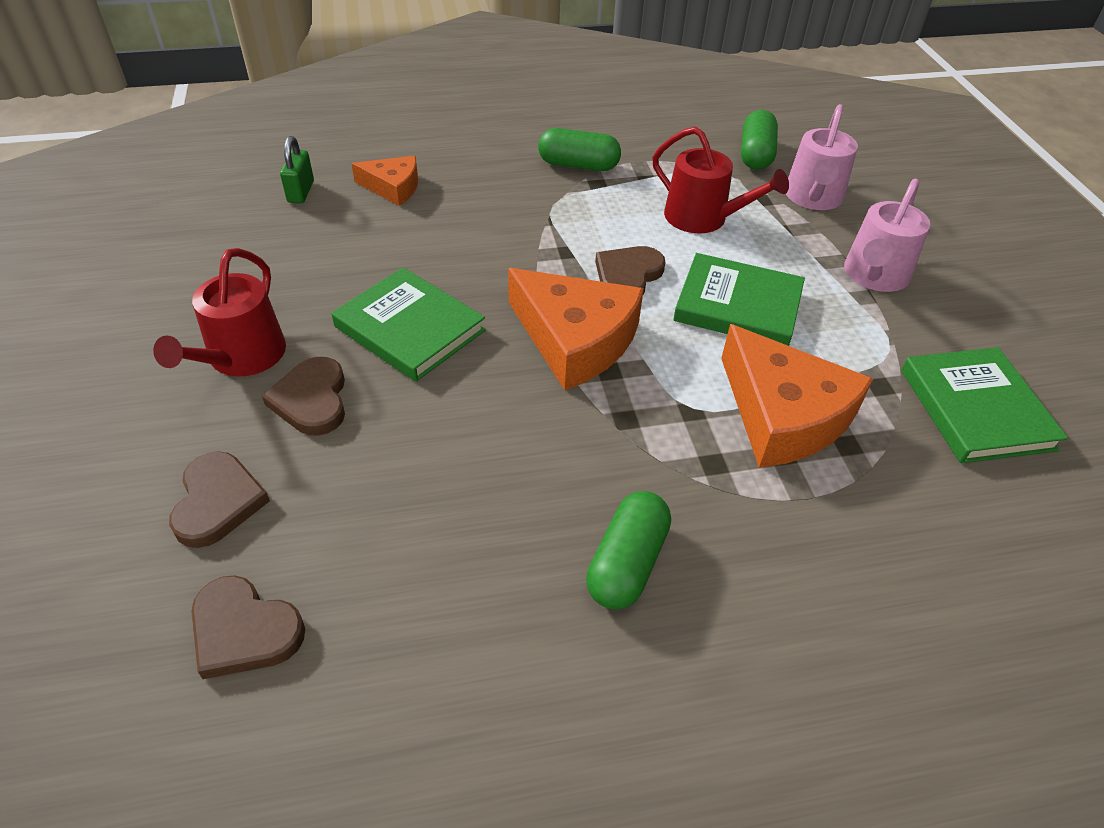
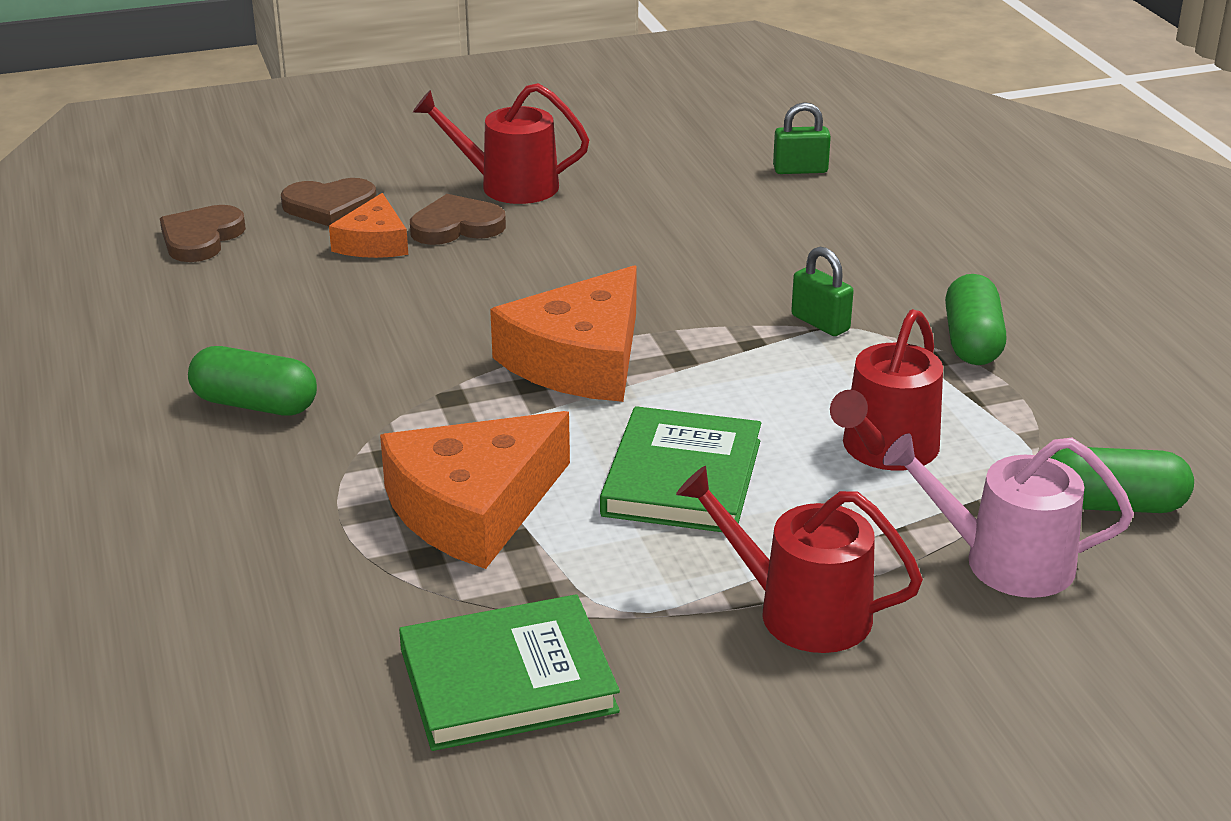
camera: 85 degrees right, 15 degrees down
green book [332,267,486,382] -> none
orange cheese [351,156,418,206] -> orange cheese moved to [329,193,408,258]
brown heart [595,246,666,294] -> none
pink watering can [844,178,930,292] -> red watering can [676,466,923,653]
none -> green padlock [791,247,854,336]

